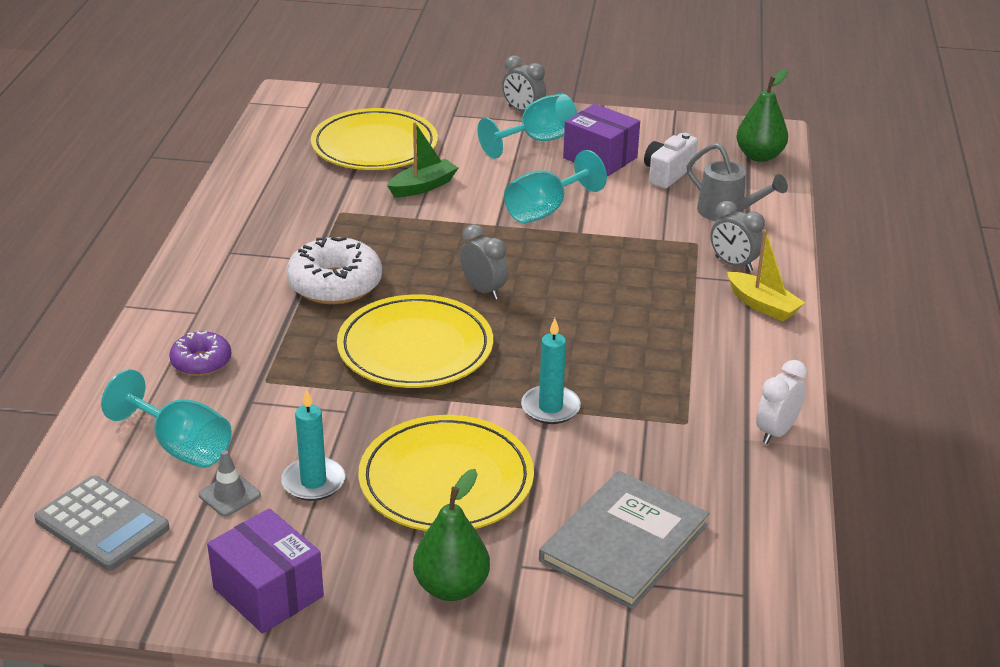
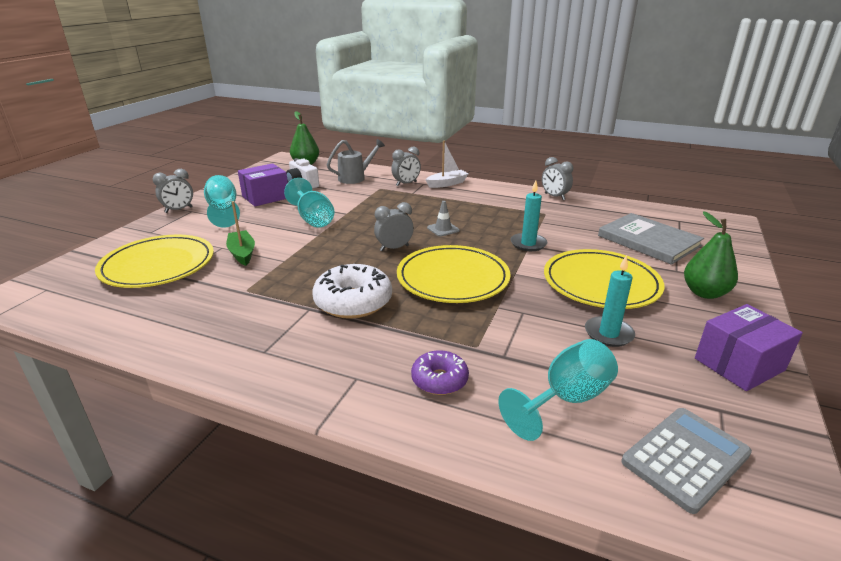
camera: 75 degrees left, 5 degrees down
grey traffic cone [199,450,261,516] -> grey traffic cone moved to [427,201,460,237]
yellow boat [727,230,805,322] -> white boat [426,141,469,188]
white clock [756,360,808,444] -> grey clock [542,157,573,200]

